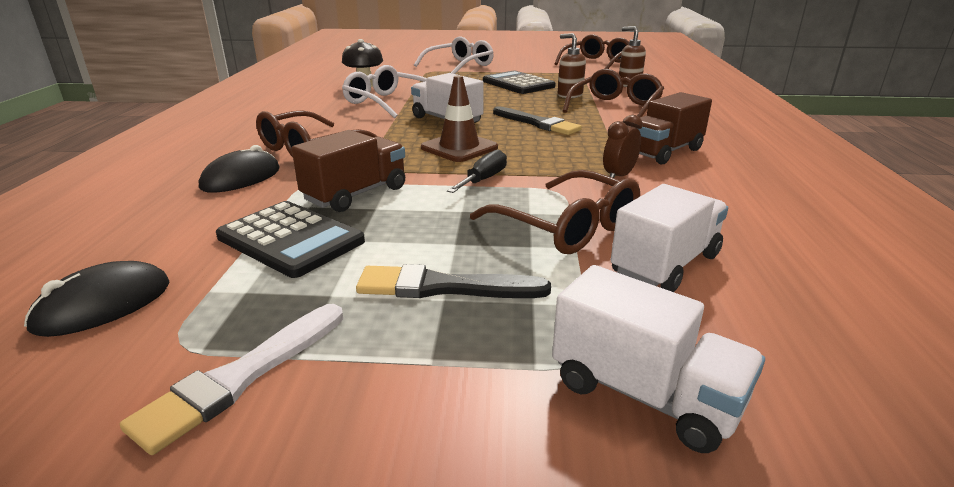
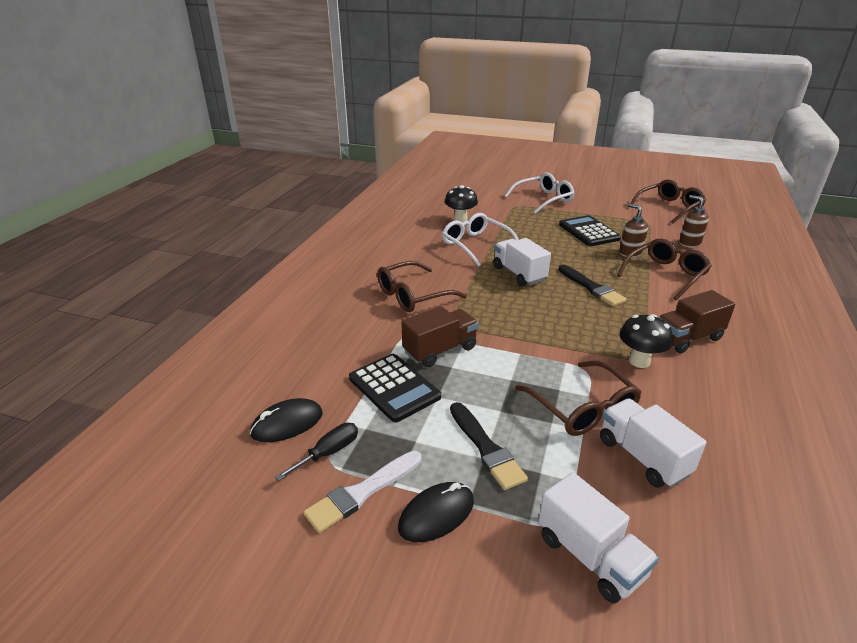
camera: 15 degrees right, 5 degrees up
black mouse [199,145,279,193] -> black mouse moved to [398,482,474,542]
black brush [356,264,551,298] -> black brush turned 135 degrees counterclockwise [450,402,528,490]
brown traffic cone [421,75,498,162] -> none
black screwdriver [447,149,507,193] -> black screwdriver moved to [275,423,358,481]
brown clock [603,115,643,178] -> black mushroom [620,314,672,368]
white truck [611,184,728,292] -> white truck turned 90 degrees counterclockwise [600,398,707,488]

